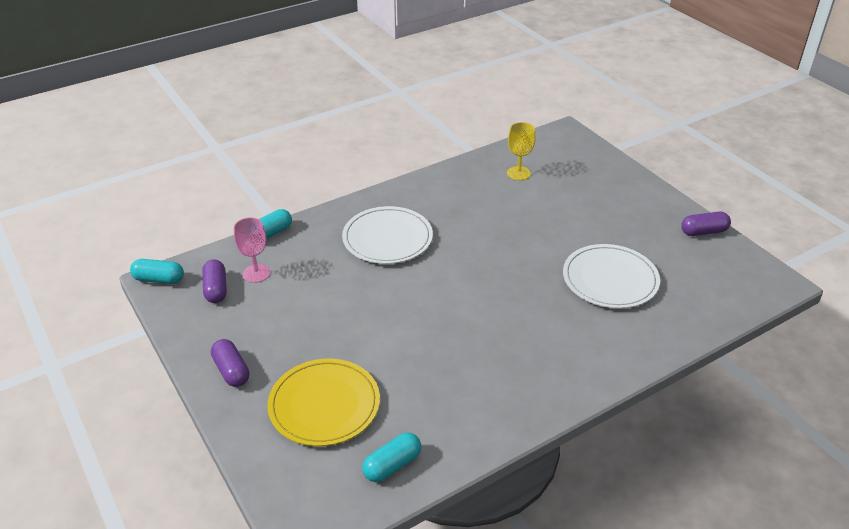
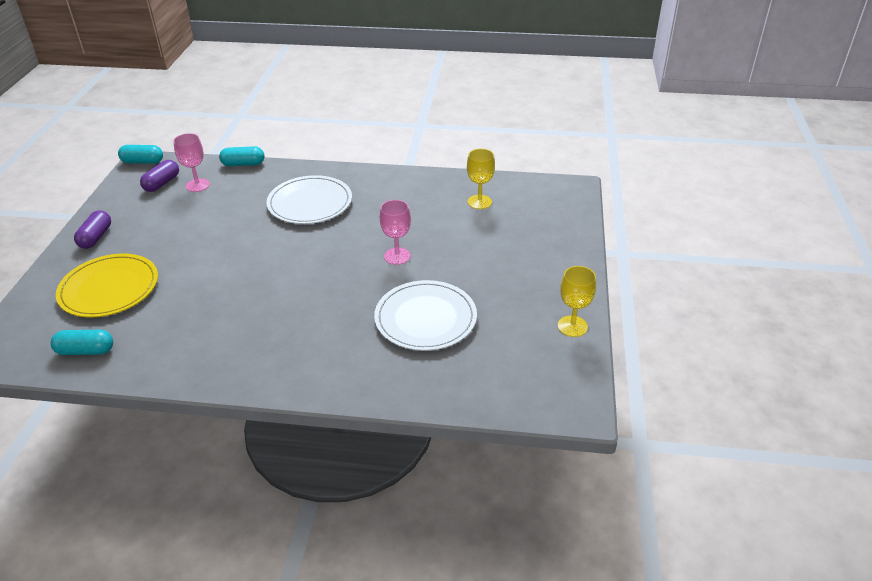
camera: 40 degrees right, 0 degrees up
turquoise capsule [130,259,184,284] -> turquoise capsule turned 45 degrees counterclockwise [118,145,163,164]
purple capsule [681,212,731,236] -> yellow goblet [558,266,596,337]
none -> pink goblet [380,200,411,265]

